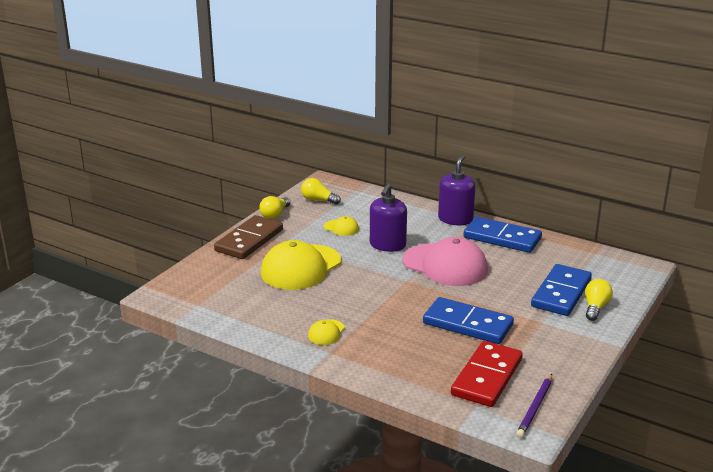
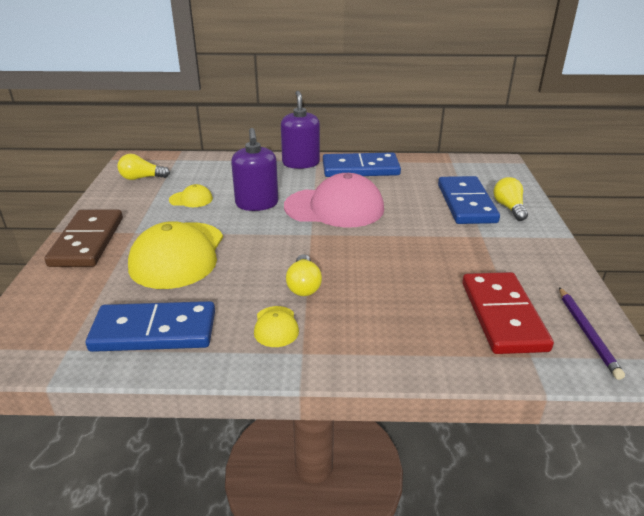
camera: 30 degrees left, 5 degrees up
yellow light bulb [259,196,290,219] -> yellow light bulb moved to [286,254,322,296]
blue domino [423,297,514,344] -> blue domino moved to [86,301,215,352]

